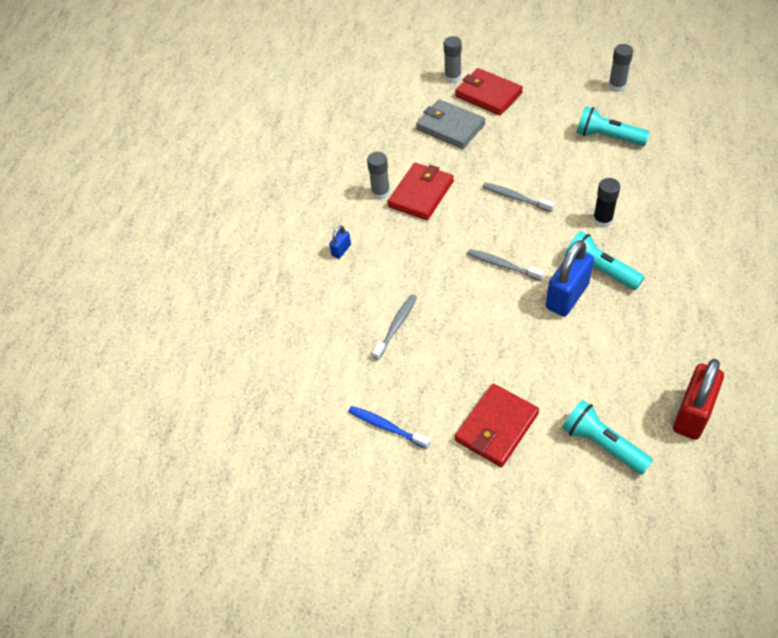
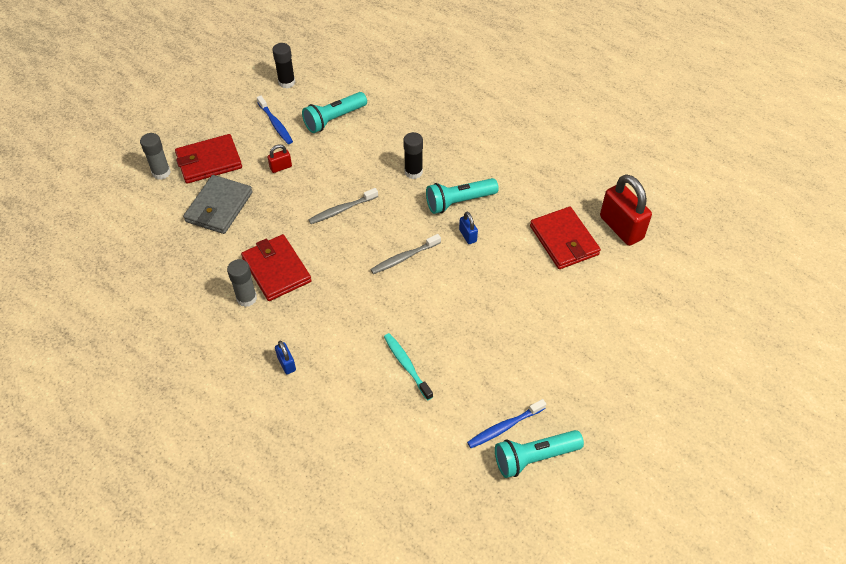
camera: 65 degrees left, 0 degrees up
grey toothbrush [372,294,417,360] -> turquoise toothbrush [384,333,433,400]
grey wallet [416,99,485,149] -> grey wallet turned 45 degrees counterclockwise [183,175,253,234]
red wallet [455,384,539,467] -> red wallet moved to [530,207,601,269]
blue padlock [546,240,594,316] -> blue padlock [459,212,478,244], size x0.46
turquoise flashlight [562,400,653,475] -> turquoise flashlight moved to [495,430,584,478]
grey glue stick [608,44,633,92] -> black glue stick [272,43,295,89]
none -> blue toothbrush [257,95,293,144]
none -> red padlock [268,144,292,173]

